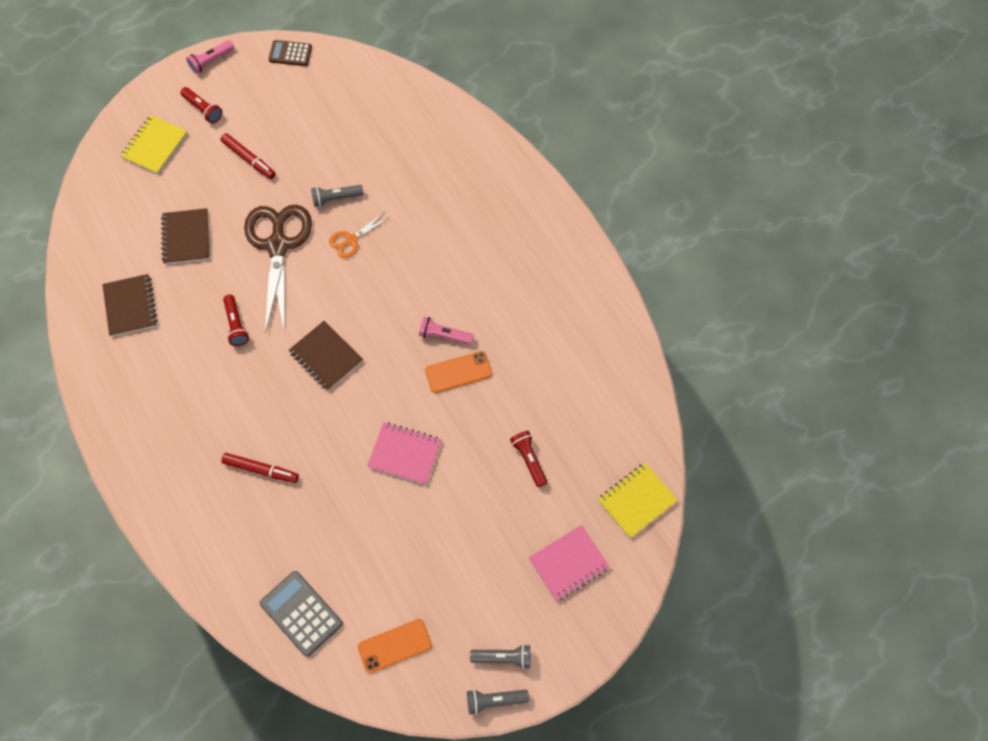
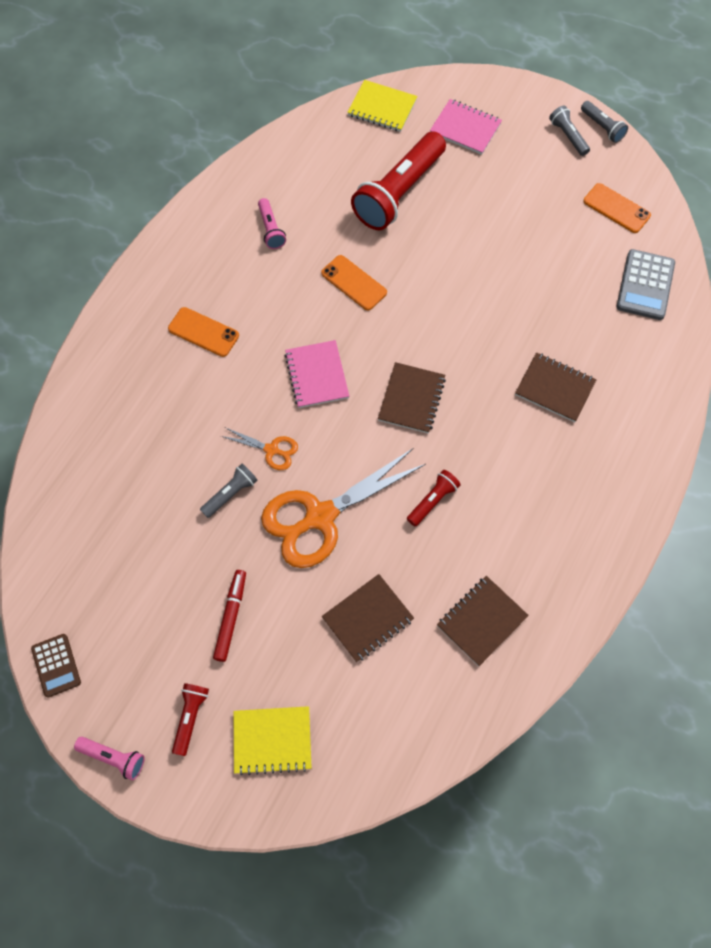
camera: 120 degrees left, 0 degrees up
red marker [221,453,299,483] -> brown notebook [515,352,597,422]
brown scissors [244,205,312,334] -> orange scissors [261,448,426,568]
grey flashlight [311,185,363,207] -> grey flashlight turned 90 degrees counterclockwise [200,464,258,518]
pink notebook [367,422,442,485] -> pink notebook moved to [285,340,349,408]
pink flashlight [419,317,474,345] -> pink flashlight moved to [258,198,286,249]
red flashlight [510,431,547,487] -> red flashlight [351,132,446,230], size x2.20
none -> orange phone [168,307,239,357]

